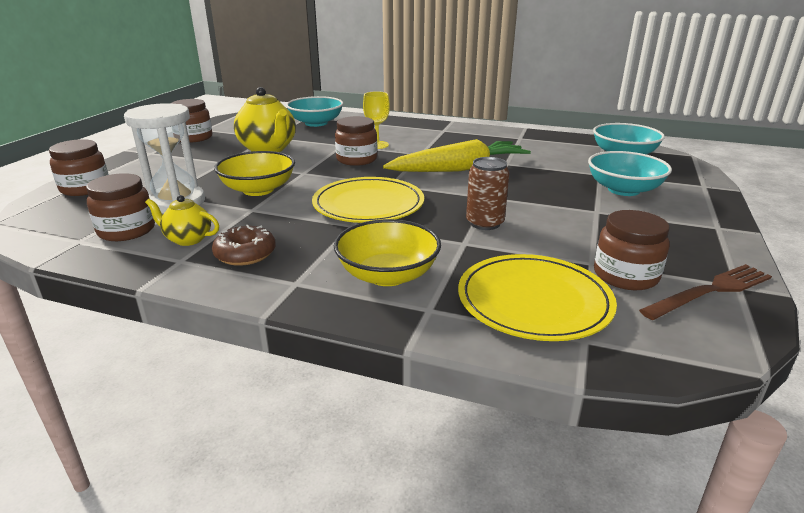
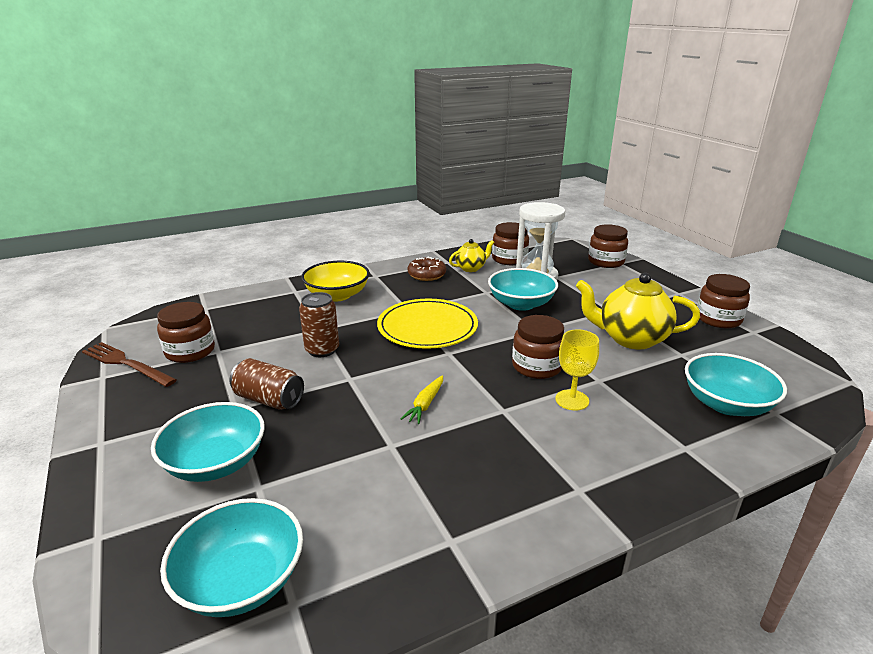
camera: 135 degrees right, 0 degrees up
yellow bowl [214,151,295,196] -> turquoise bowl [488,268,558,311]
yellow carrot [383,139,531,172] -> yellow carrot [400,375,443,424], size x0.42
yellow plate [458,254,617,341] -> none
brown fork [639,264,772,320] -> brown fork turned 105 degrees clockwise [82,342,177,387]
none -> brown can [230,358,304,410]

